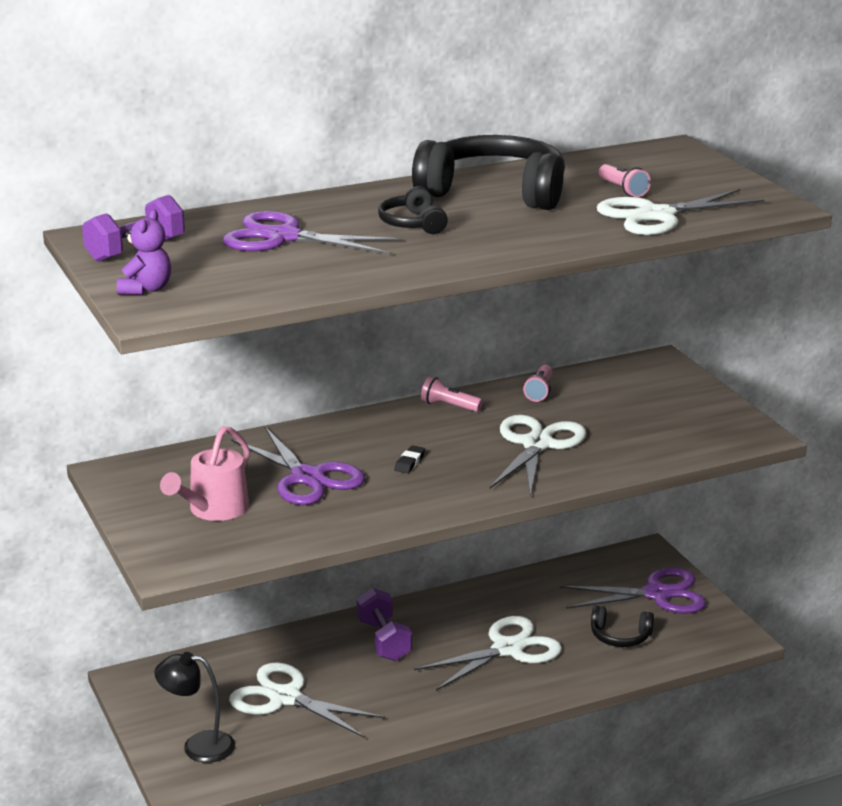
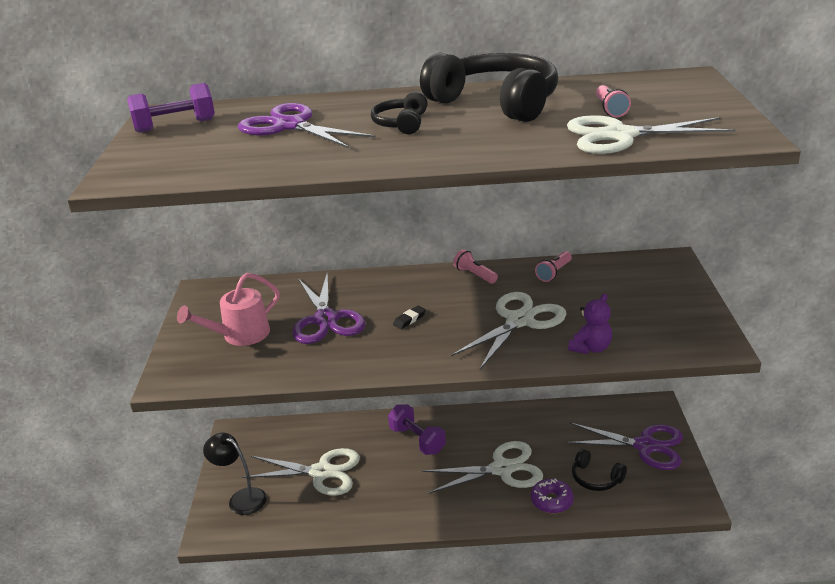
camera: 25 degrees right, 5 degrees up
purple teddy bear [117,210,171,295] -> purple teddy bear moved to [568,293,612,354]
white scissors [229,663,385,738] -> white scissors turned 135 degrees clockwise [242,448,360,496]
purple dumbbell [357,588,412,661] -> purple dumbbell turned 45 degrees counterclockwise [388,404,446,455]
none -> purple donut [531,479,574,513]

